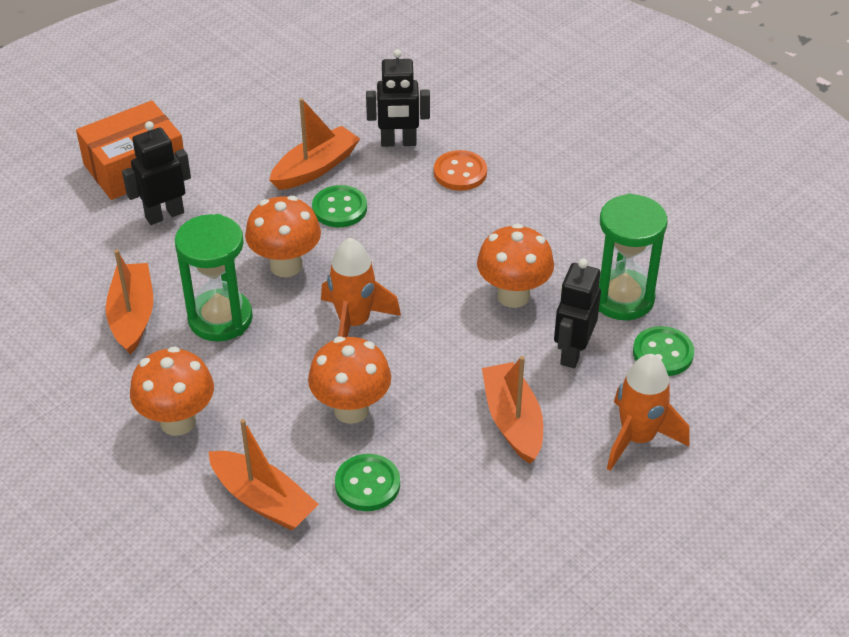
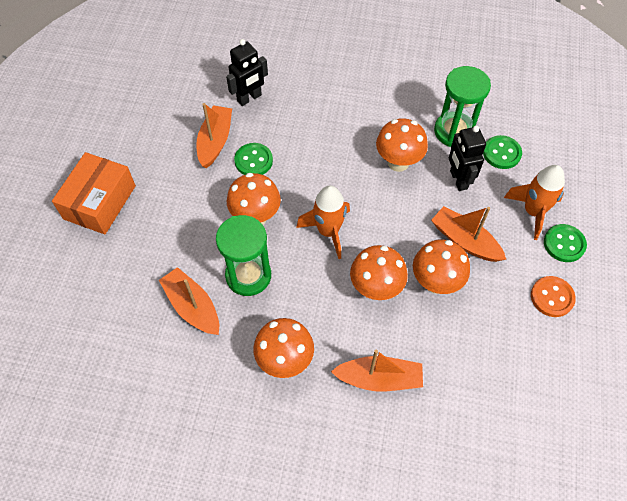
camera: 35 degrees left, 15 degrees up
black robot [122,121,191,225] -> none
green button [335,454,400,511] -> green button moved to [544,224,587,262]
orange button [434,150,487,191] -> orange button moved to [531,276,576,317]
none -> orange mushroom [413,239,470,294]

